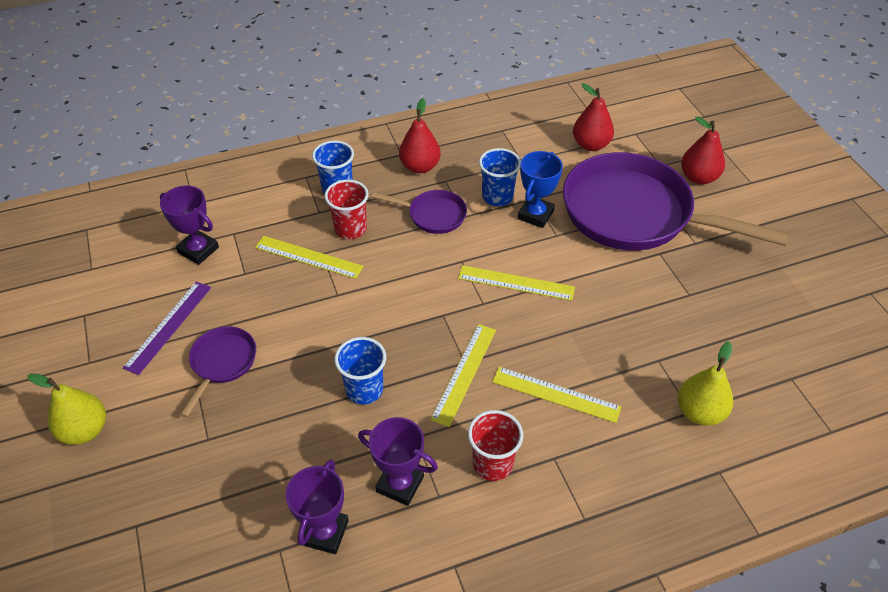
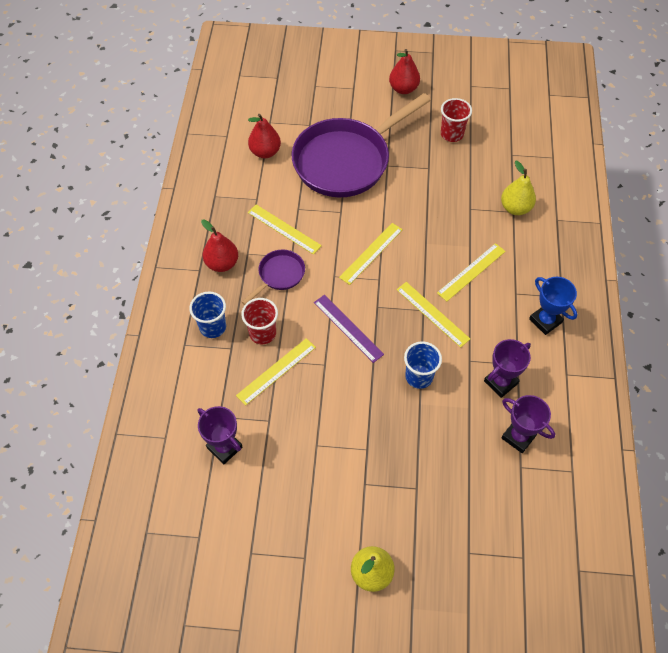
camera: 65 degrees left, 10 degrees up
purple ruler [123,282,211,375] -> purple ruler moved to [314,295,384,363]
purple trophy [160,186,219,265] -> purple trophy turned 75 degrees clockwise [197,406,242,464]
purple pan [180,326,256,417] -> none
red cup [468,410,523,481] -> red cup moved to [441,98,472,142]
blue cup [479,148,521,206] -> yellow ruler [248,205,322,255]
blue trophy [518,151,563,228] -> blue trophy moved to [529,277,577,335]
red pear [681,116,725,185] -> red pear moved to [389,49,420,94]

